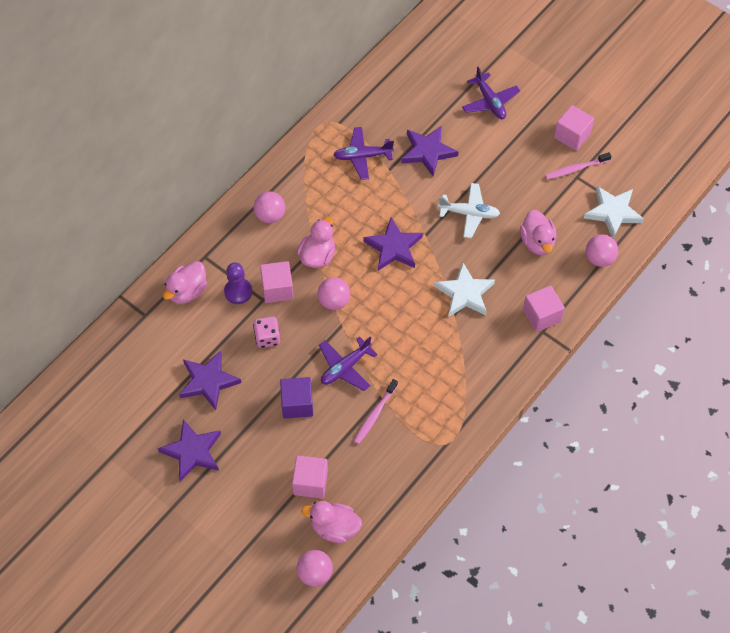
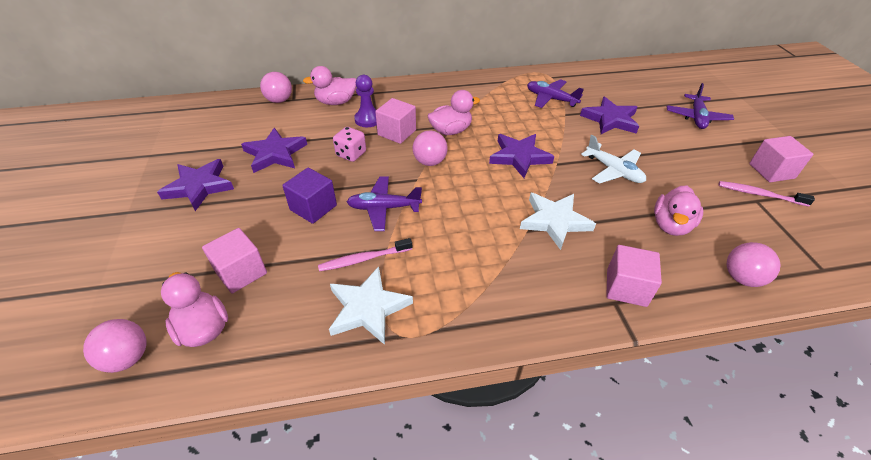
camera: 40 degrees right, 15 degrees down
pink ball [254,191,285,223] -> pink ball moved to [260,72,292,103]
white star [584,186,644,238] -> white star moved to [329,266,413,345]

